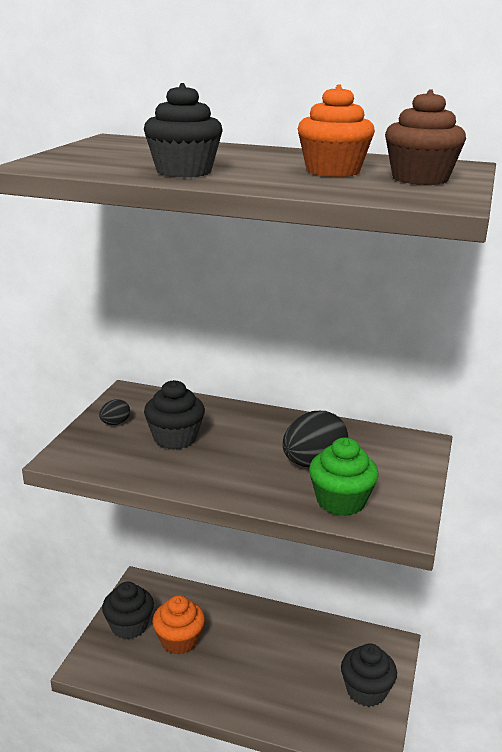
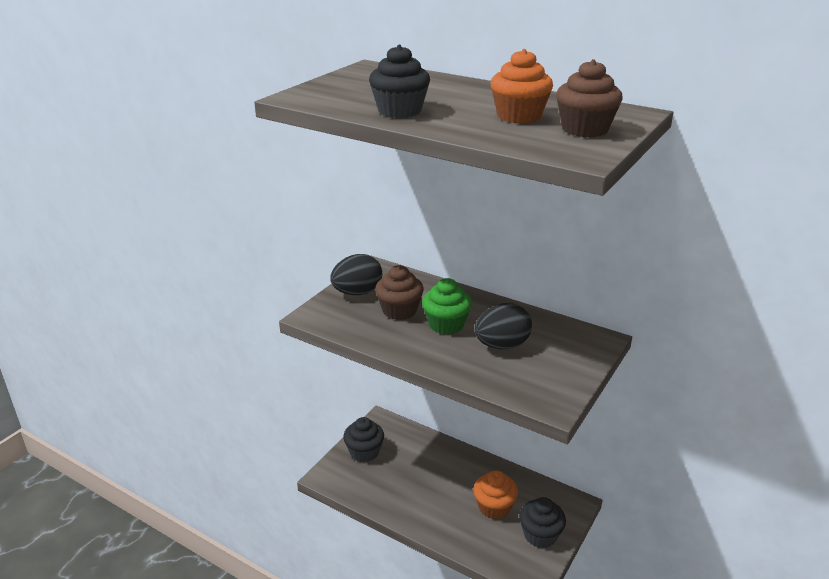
camera: 15 degrees right, 5 degrees up
black egg [99,399,130,425] -> black egg [330,254,382,295], size x2.04
black cupcake [144,380,205,450] -> brown cupcake [375,265,424,320]
orange cupcake [152,595,205,655] -> orange cupcake moved to [473,470,518,519]
green cupcake [309,438,378,516] -> green cupcake moved to [422,278,472,335]

